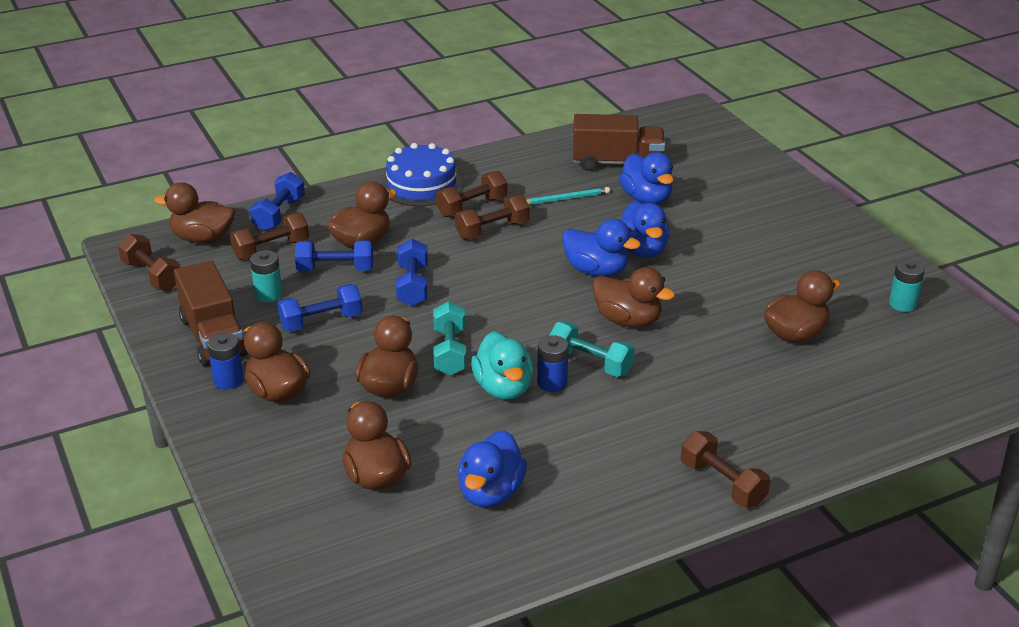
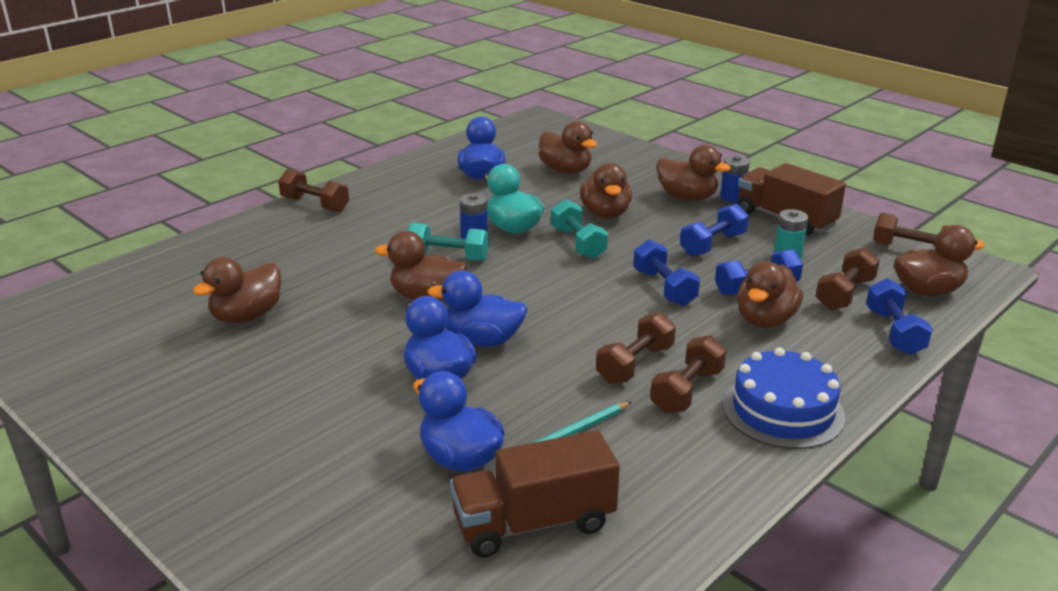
camera: 160 degrees right, 5 degrees down
turquoise battery [889,259,925,312] -> none

